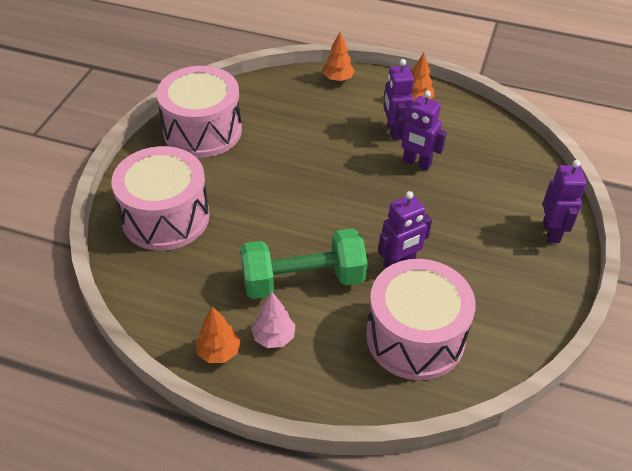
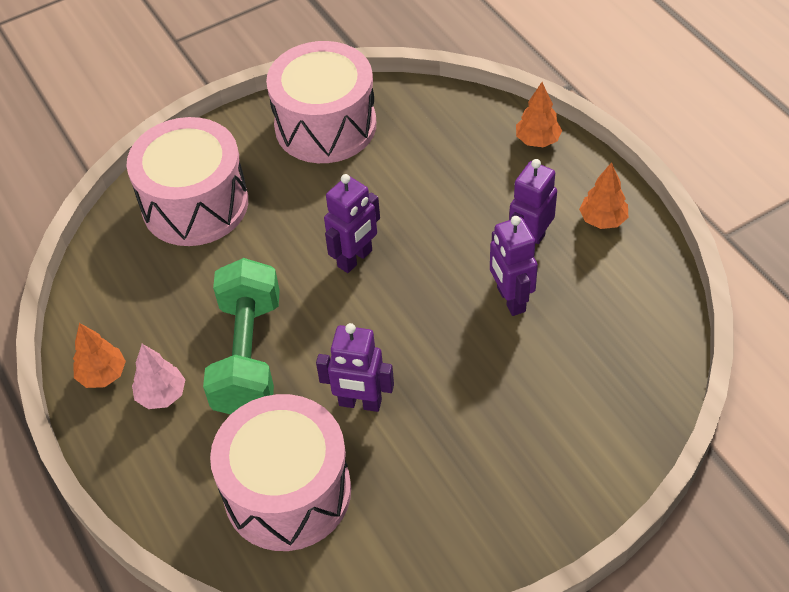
camera: 45 degrees right, 5 degrees up
green dumbbell [240,228,368,299] -> green dumbbell turned 60 degrees clockwise [203,258,280,414]
purple robot [543,160,586,243] -> purple robot moved to [324,174,380,273]

